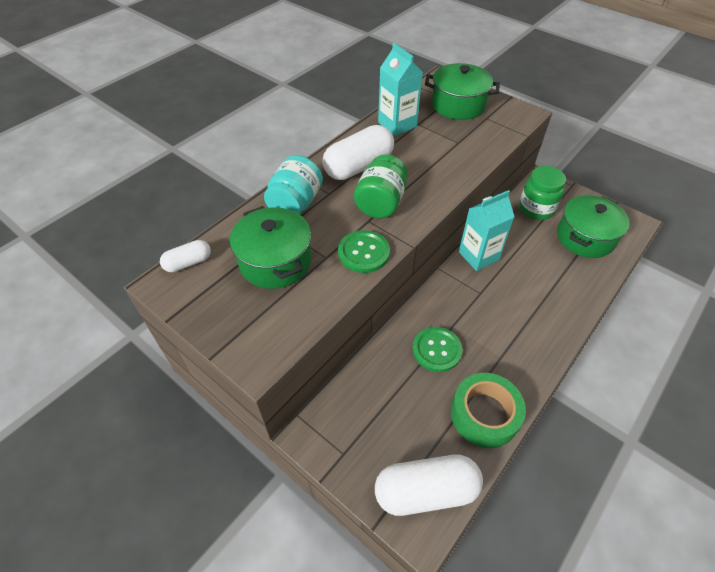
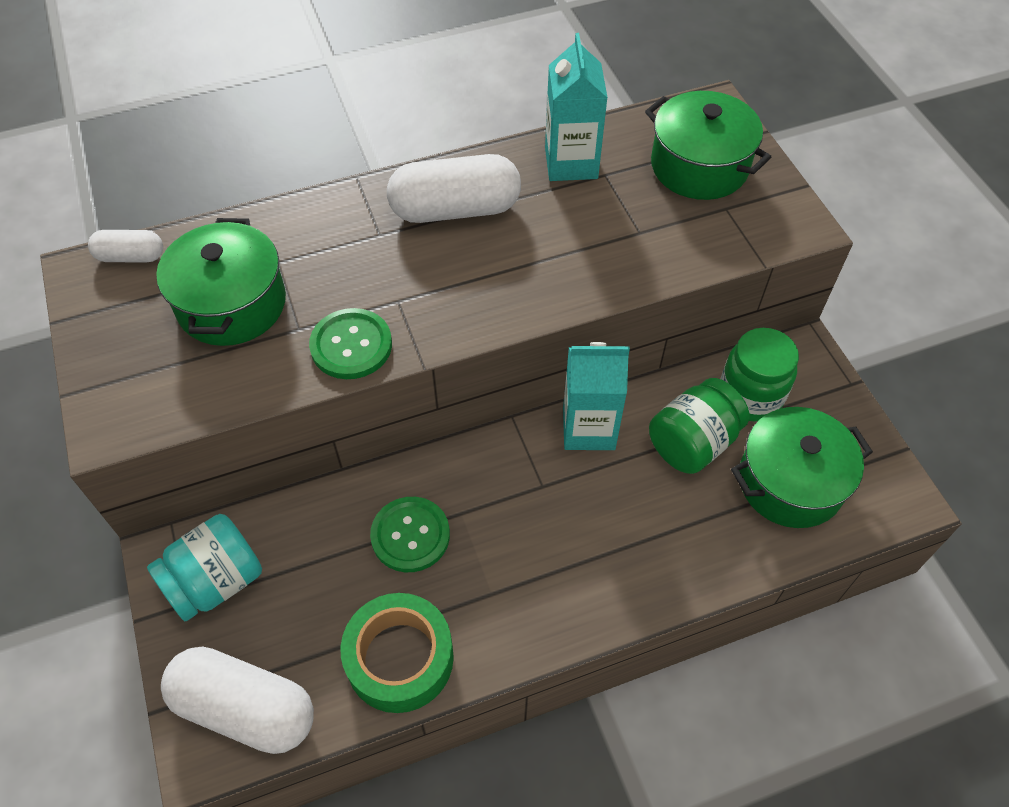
camera: 30 degrees right, 5 degrees up
turquoise jar [264,155,323,214] -> turquoise jar moved to [147,514,262,621]
green jar [354,155,407,218] -> green jar moved to [649,378,750,474]

